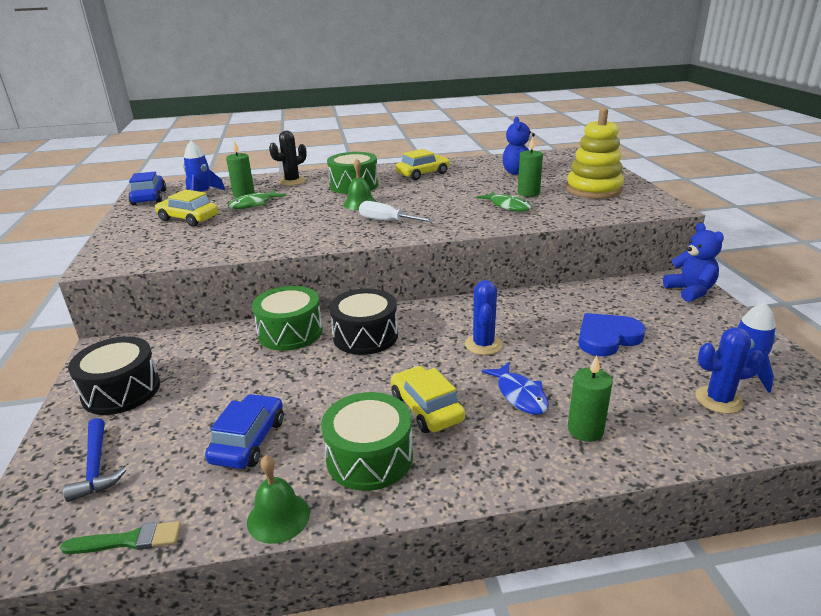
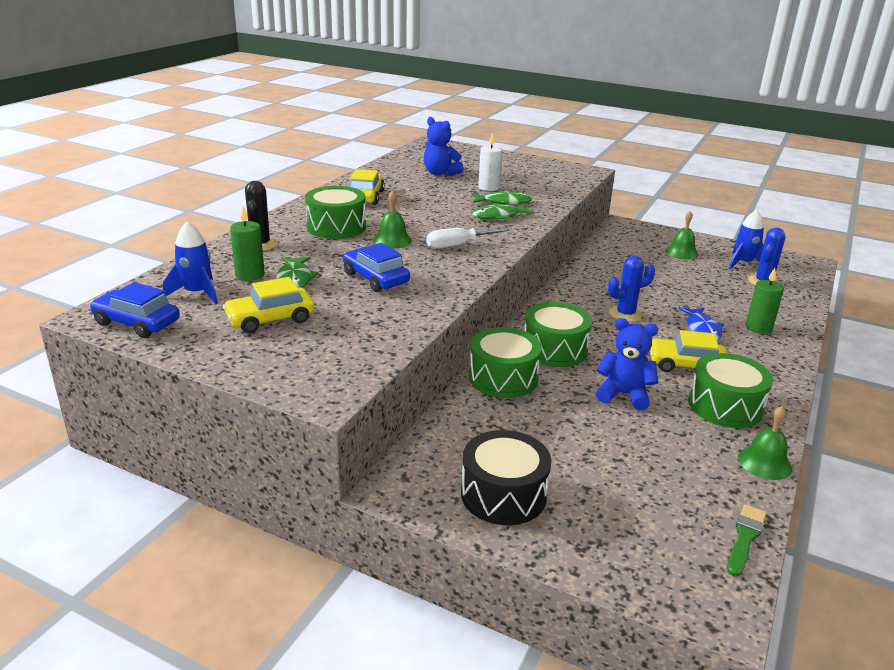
camera: 55 degrees left, 0 degrees up
blue hammer [63,418,127,502] -> none
blue car [205,394,284,469] -> blue car moved to [343,243,410,292]
black drum [329,288,398,355] -> green drum [524,302,592,367]
blue cactus [465,280,503,355] -> blue cactus turned 60 degrees counterclockwise [608,256,655,322]
blue fish [482,362,549,415] -> blue fish turned 75 degrees clockwise [679,307,724,341]
green candle [518,136,543,197] -> white candle [478,132,503,191]
yellow stacking toy [566,108,624,199] -> none
blue heart [579,313,646,356] -> none
blue teddy bear [663,223,724,302] -> blue teddy bear moved to [596,318,658,411]
none -> green fish [472,204,534,220]
none -> green bell [665,211,699,259]

